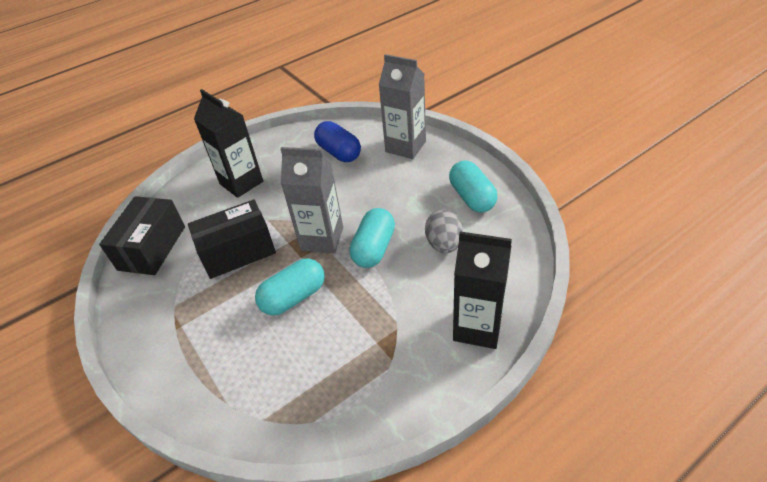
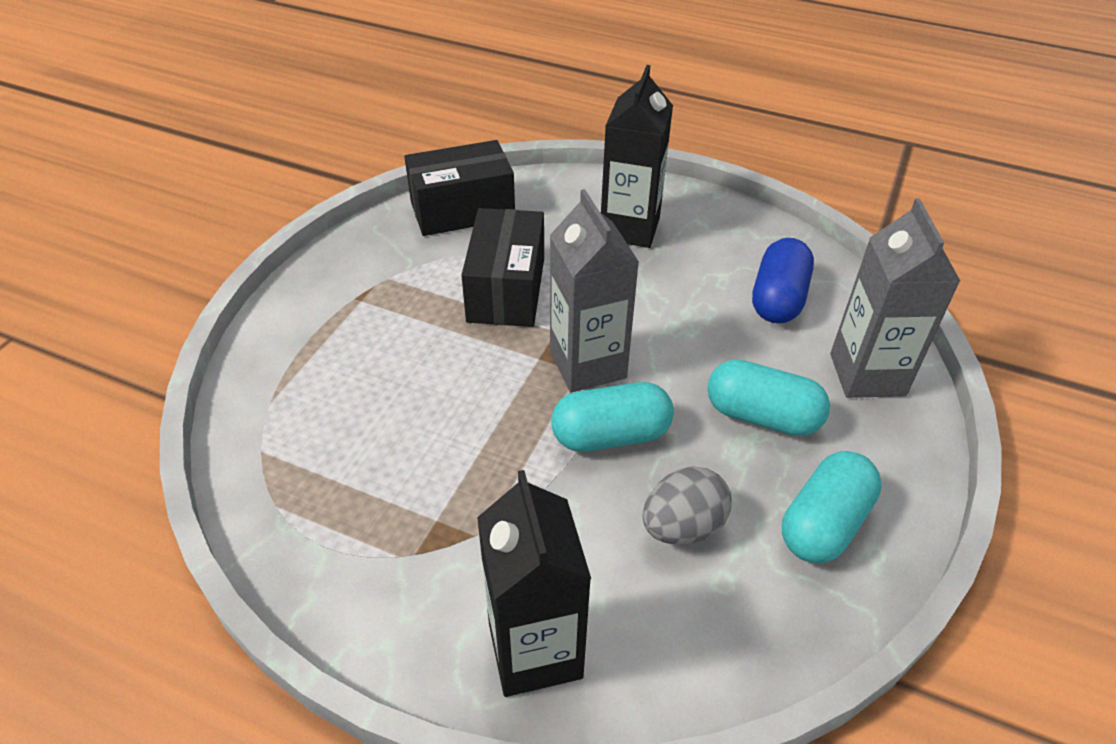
camera: 55 degrees right, 0 degrees up
black box [188,199,276,279] -> black box turned 60 degrees clockwise [461,208,544,327]
turquoise capsule [255,258,325,315] -> turquoise capsule moved to [707,359,830,436]

